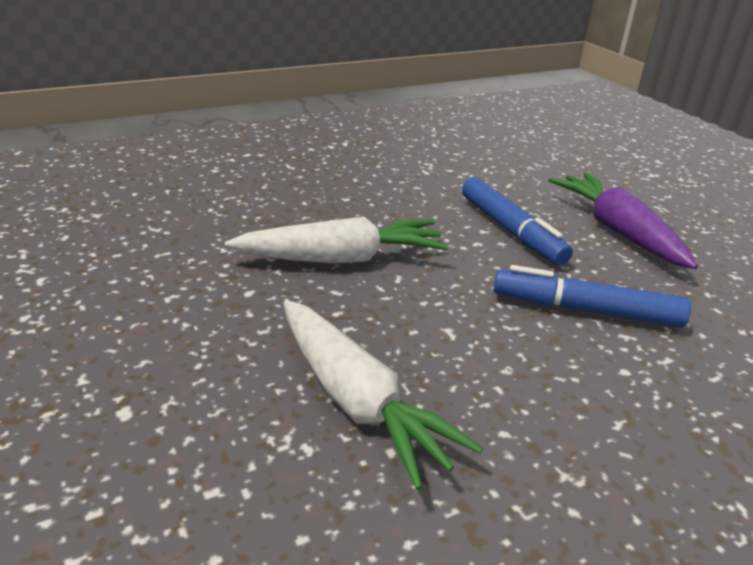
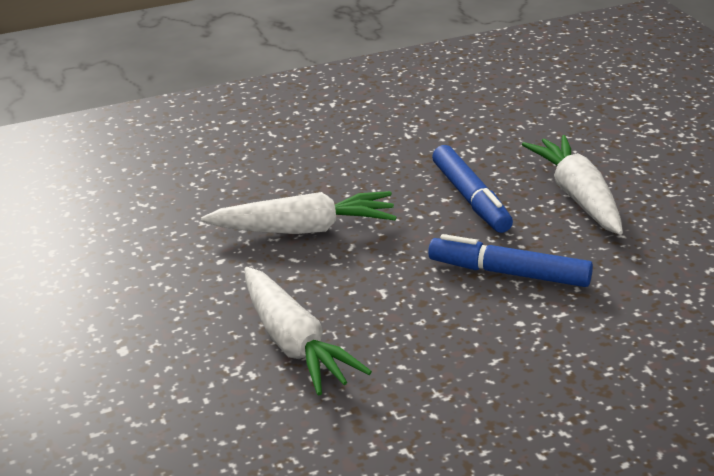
camera: 10 degrees right, 0 degrees up
purple carrot [548,173,698,269] -> white carrot [522,135,623,235]

